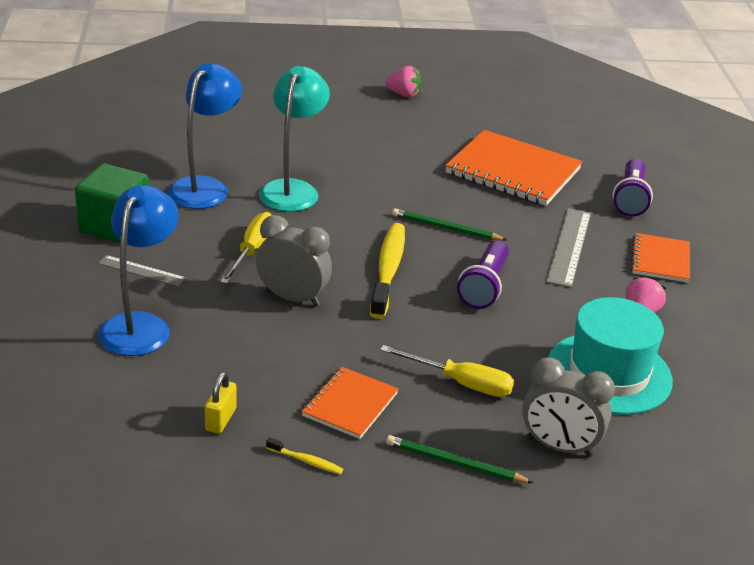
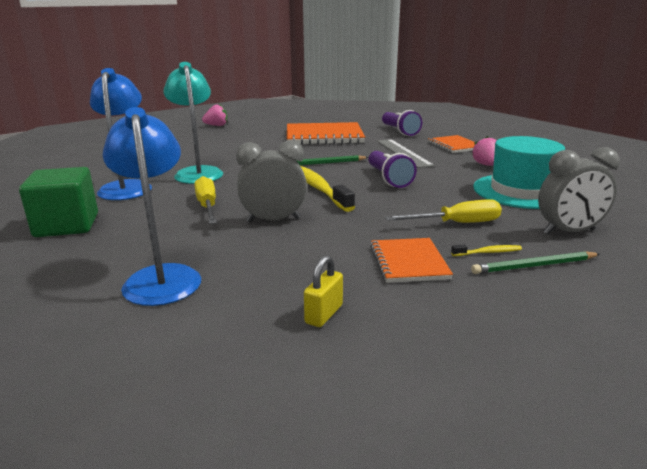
camera: 30 degrees left, 10 degrees down
grey ruler [98,255,186,287] -> none
yellow padlock [205,372,236,434] -> yellow padlock turned 45 degrees clockwise [304,255,343,327]
yellow toothbrush [266,437,343,475] -> yellow toothbrush moved to [451,244,522,256]

